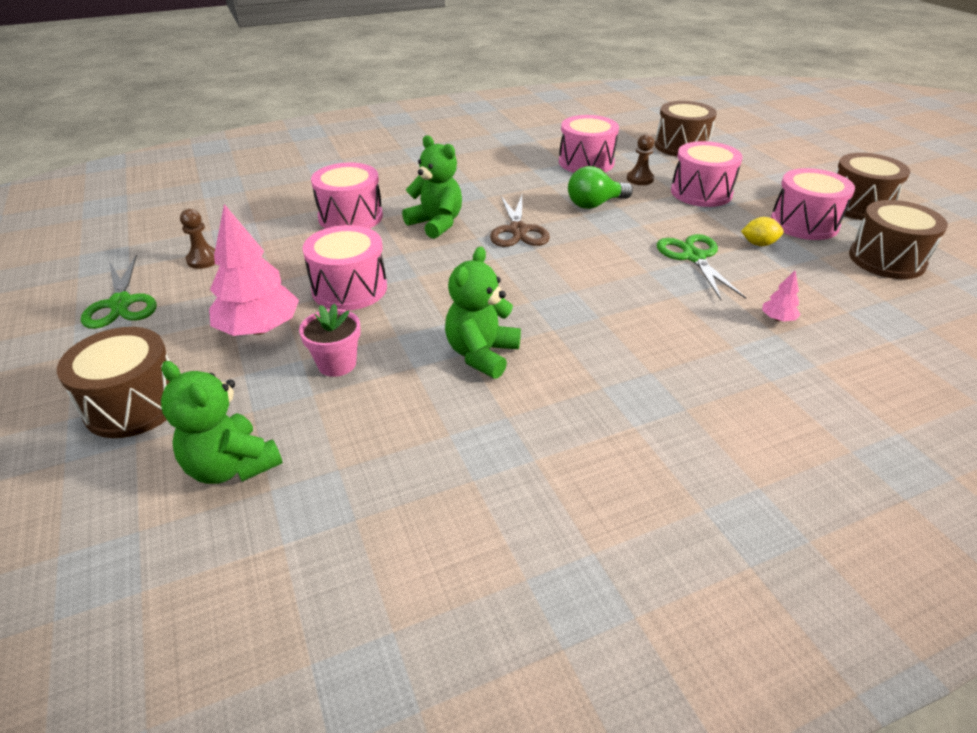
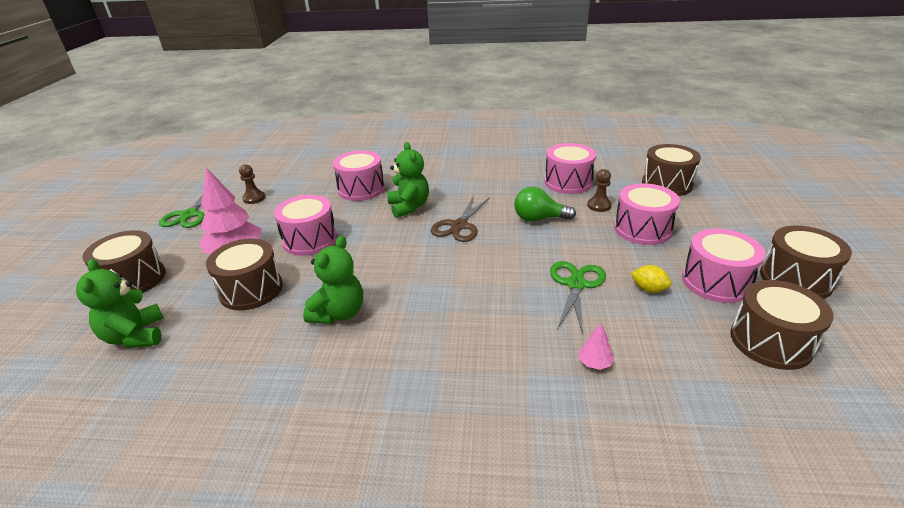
camera: 30 degrees right, 5 degrees down
pink flower pot [299,304,361,377] -> brown drum [206,239,283,310]
green teddy bear [445,247,521,379] -> green teddy bear turned 150 degrees clockwise [303,236,363,324]

